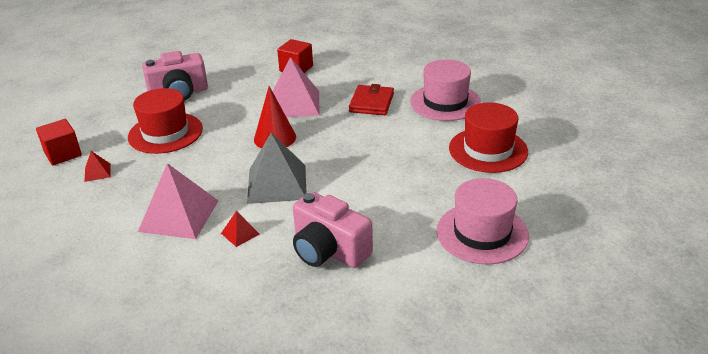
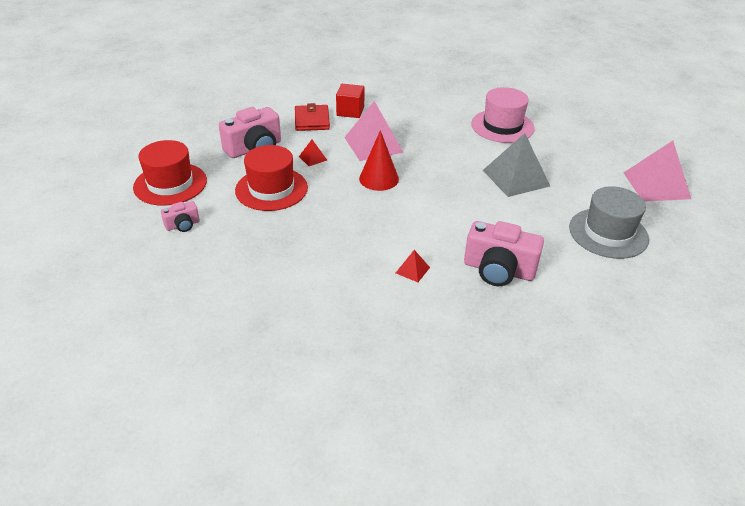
camera: 20 degrees left, 5 degrees up
red cube [36,119,82,165] -> pink camera [161,201,200,232]
red pyramid [84,151,110,182] -> red pyramid moved to [299,140,327,166]
pink pyramid [138,163,219,239] -> pink pyramid moved to [624,141,691,202]
grey pyramid [247,133,306,204] -> grey pyramid moved to [483,133,550,197]
red wallet [349,84,394,115] -> red wallet moved to [295,103,330,131]
pink hat [437,178,529,265] -> grey hat [569,186,649,259]
red hat [449,103,528,173] -> red hat moved to [133,140,207,206]

